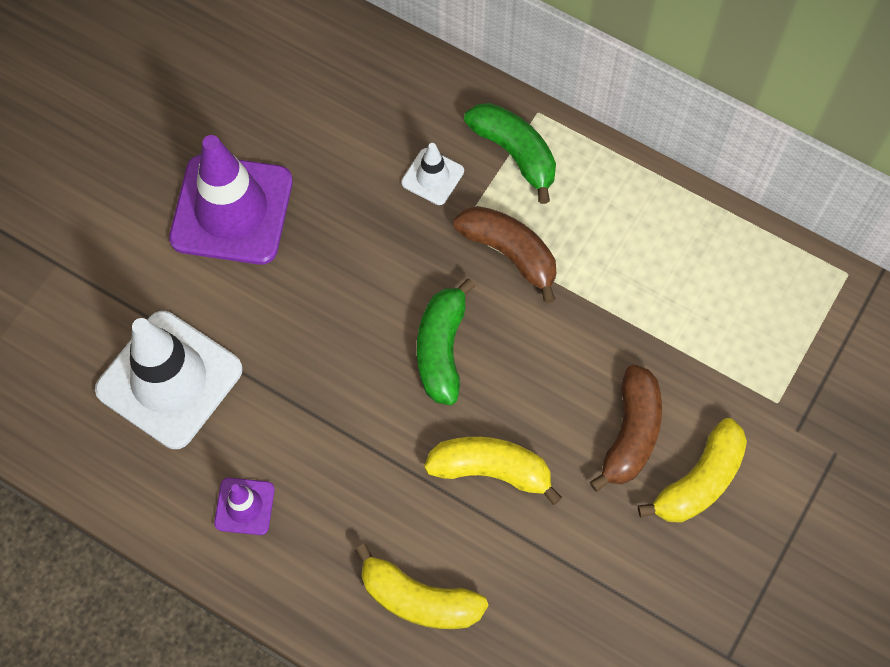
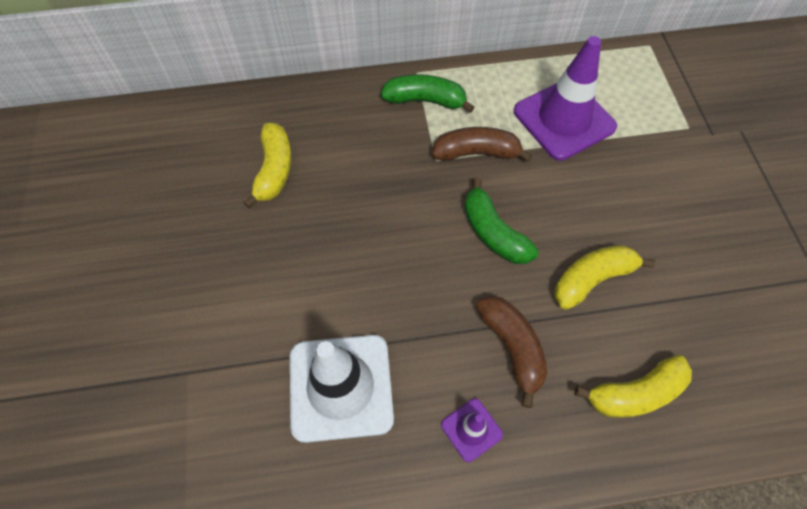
camera: 40 degrees left, 5 degrees down
purple traffic cone [169,135,293,265] -> purple traffic cone moved to [514,36,617,160]
white traffic cone [401,143,464,205] -> none
brown banana [590,365,662,492] -> brown banana moved to [476,296,547,408]
yellow banana [638,418,747,523] -> yellow banana moved to [243,123,292,208]

